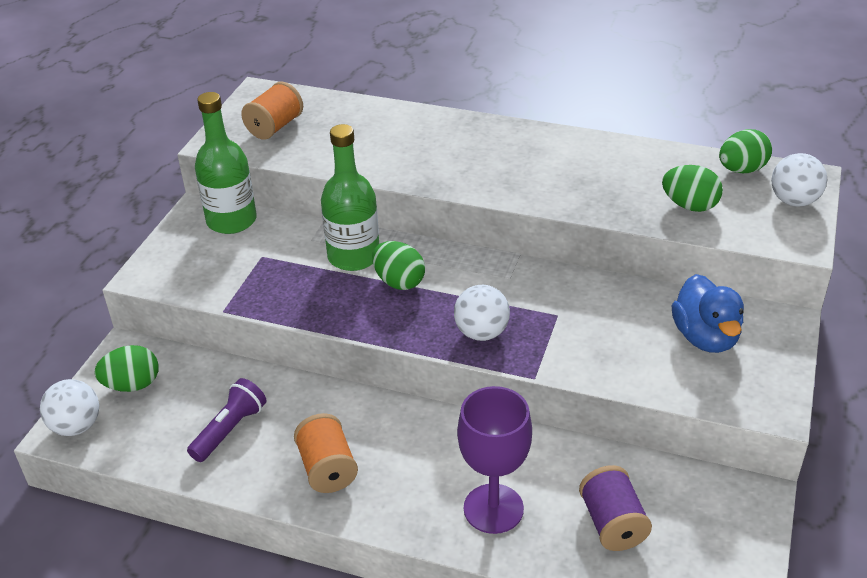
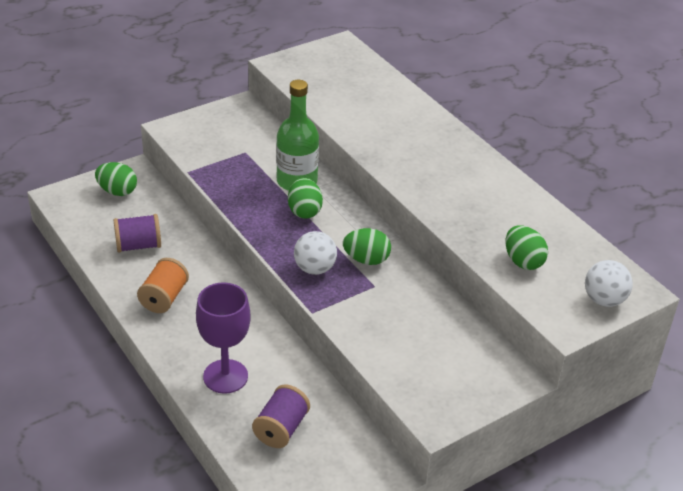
camera: 35 degrees right, 0 degrees up
white ball [40,379,99,436] -> none
purple flashlight [187,378,267,462] -> purple spool [114,214,161,253]
green bottle [195,92,257,234] -> none
orange spool [241,82,303,140] -> none
blue duck [672,274,744,353] -> none
green egg [719,129,772,173] -> green egg moved to [343,228,391,265]

